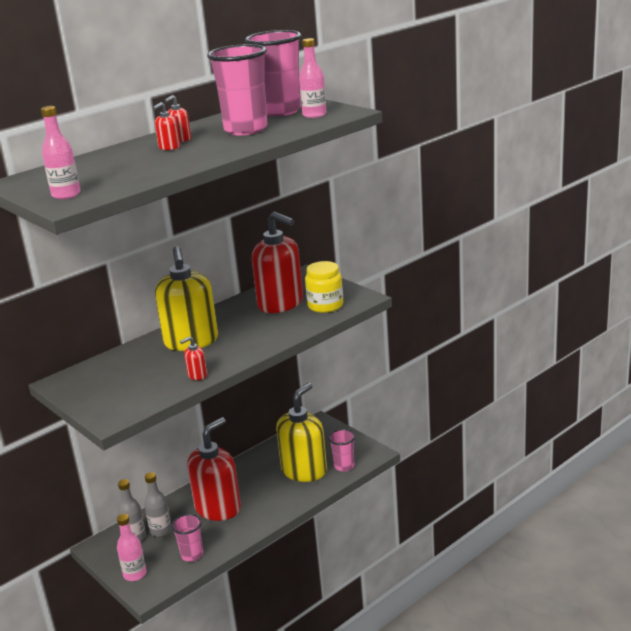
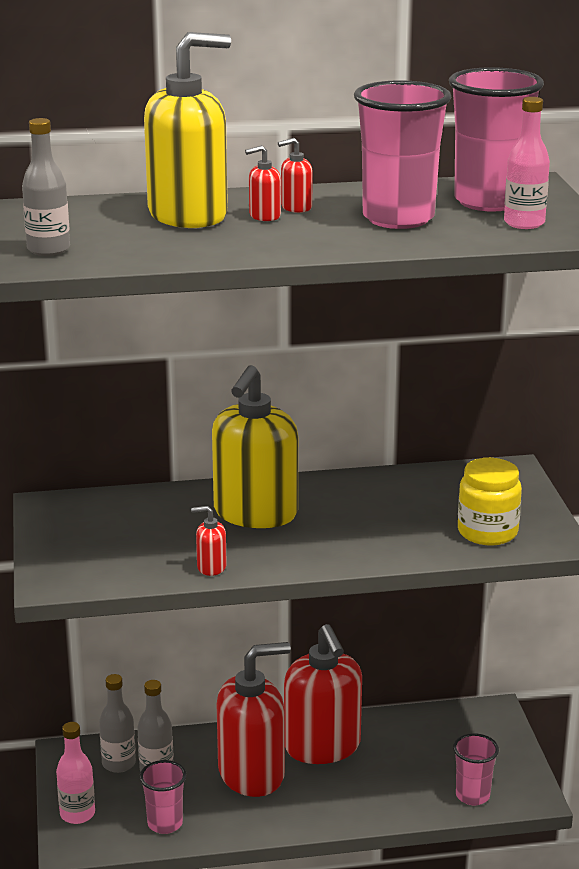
camera: 30 degrees right, 0 degrees up
pink bottle [41,106,80,199] -> grey bottle [22,118,70,256]
red soap dispenser [252,211,303,313] -> red soap dispenser moved to [284,624,362,764]
yellow soap dispenser [276,383,327,482] -> yellow soap dispenser moved to [144,32,231,228]

